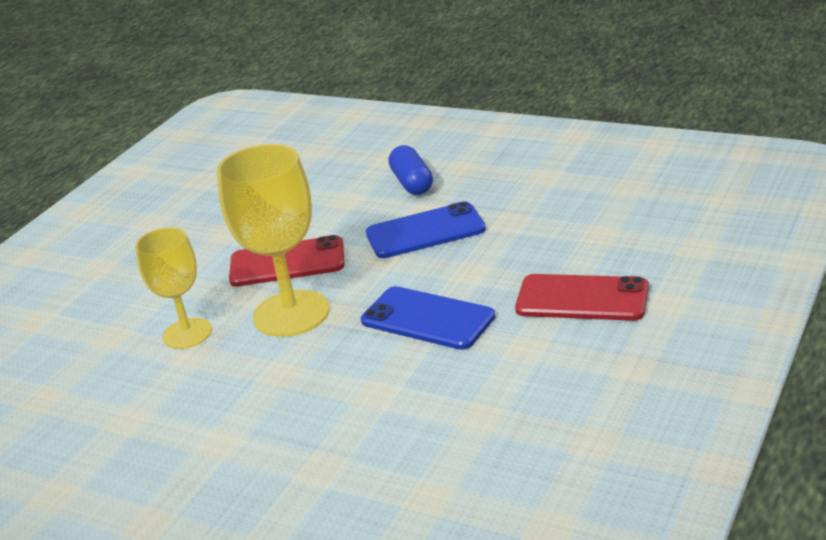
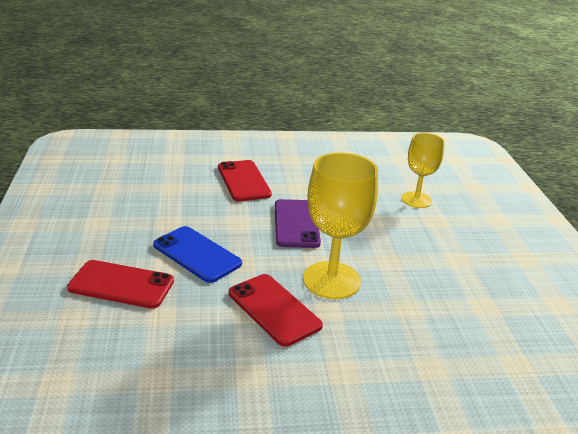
camera: 130 degrees left, 0 degrees up
yellow goblet [135,227,212,349] -> yellow goblet moved to [402,133,444,208]
blue phone [361,286,495,350] -> purple phone [275,199,321,248]
blue capsule [389,145,433,195] -> red phone [67,260,174,309]

